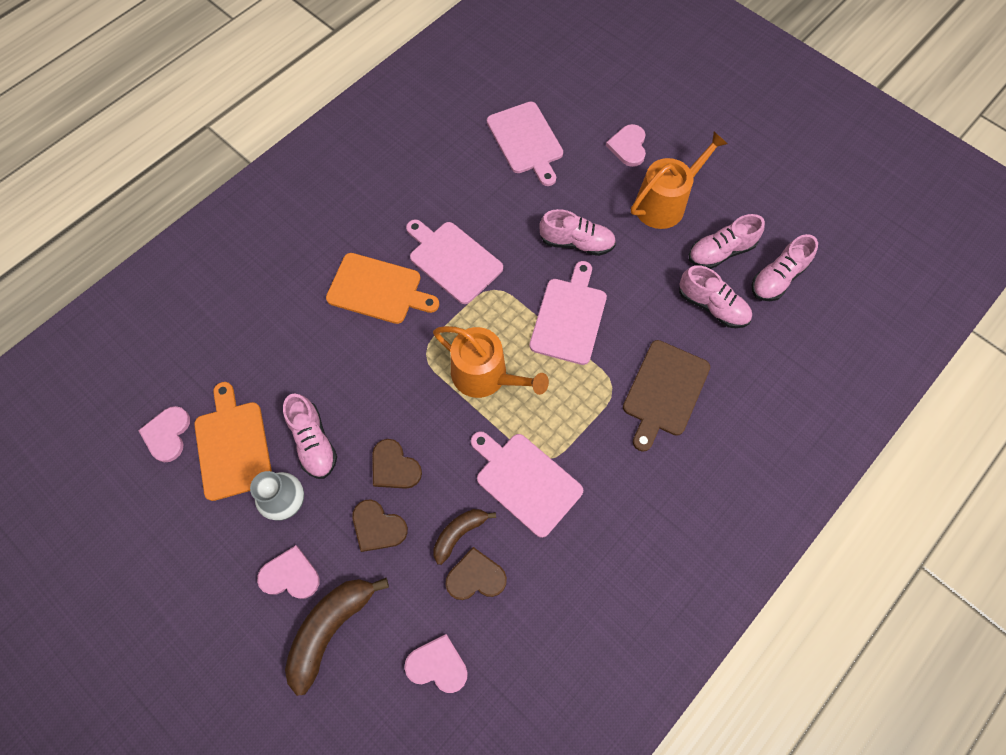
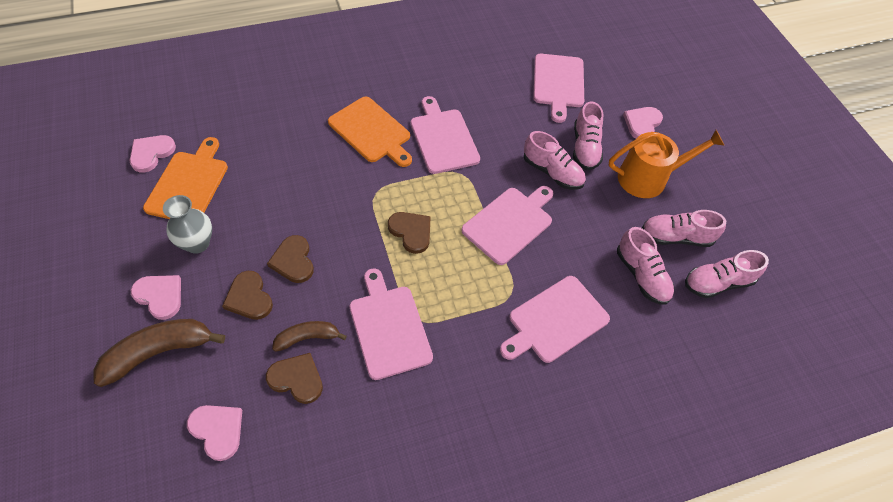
camera: 25 degrees right, 10 degrees down
pink shoe [283,393,337,479] -> pink shoe moved to [573,101,603,170]
orange watering can [433,326,549,398] -> brown heart [388,212,431,254]
brown cutting board [623,340,710,452] -> pink cutting board [500,276,610,363]

